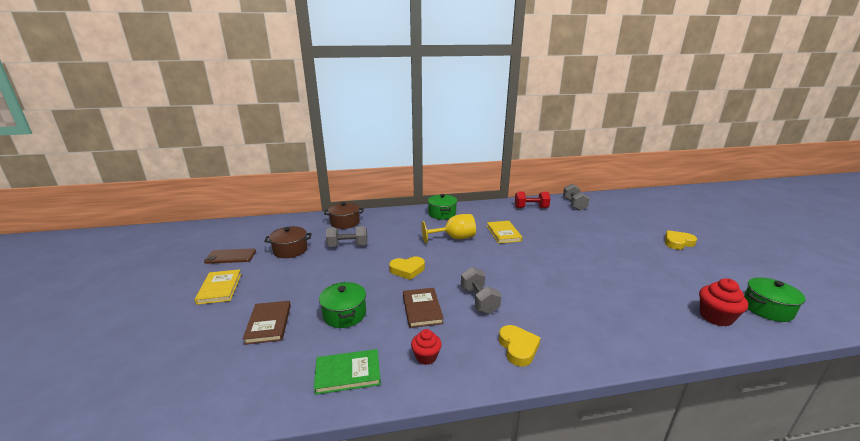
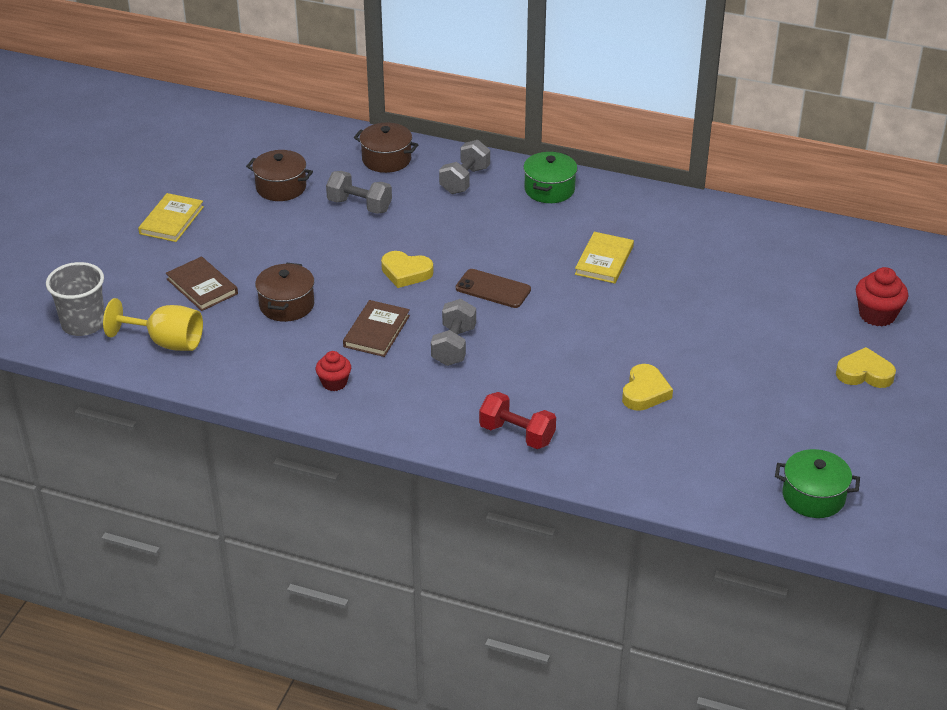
camera: 30 degrees right, 15 degrees up
brown phone [204,248,256,264] -> brown phone moved to [456,269,531,308]
brown book [242,301,291,345] -> brown book turned 60 degrees counterclockwise [166,256,238,311]
green book [314,349,381,395] -> none
green pot [319,282,366,328] -> brown pot [255,263,314,322]
yellow goblet [421,214,476,243] -> yellow goblet moved to [103,298,203,351]
yellow heart [499,325,541,366] -> yellow heart moved to [622,364,673,411]
red dumbbell [515,192,550,208] -> red dumbbell moved to [479,392,556,449]
grey dumbbell [563,184,590,211] -> grey dumbbell moved to [439,140,490,194]
red cupcake [699,278,748,326] -> red cupcake moved to [856,267,908,326]
none -> grey cup [46,262,105,336]

